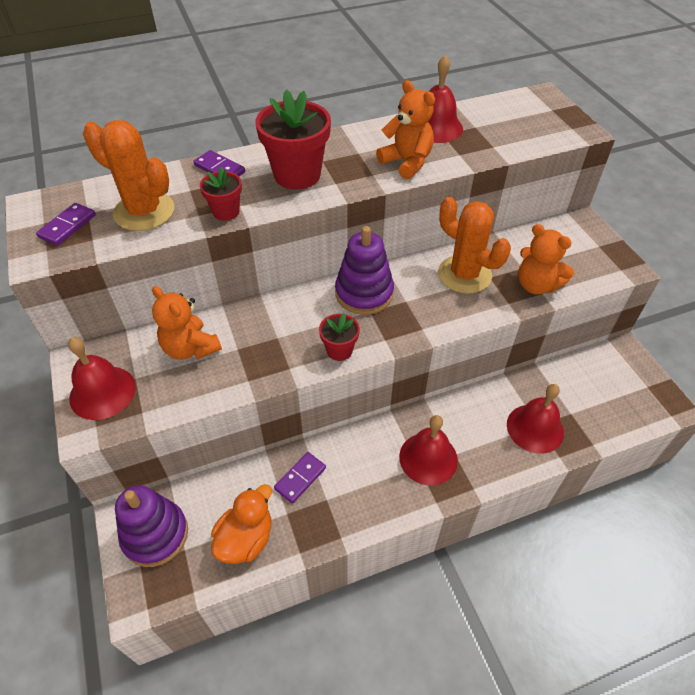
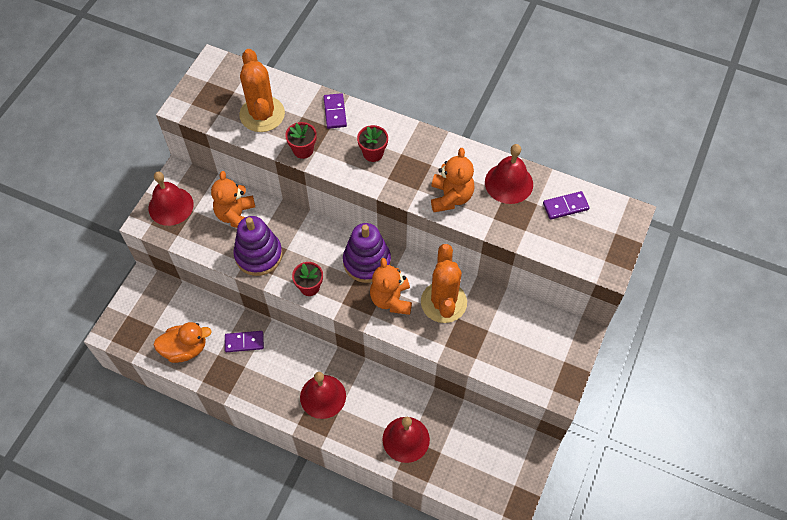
camera: 45 degrees right, 10 degrees up
purple domino [36,203,96,246] -> purple domino moved to [543,191,590,220]
purple stacking toy [115,485,188,567] -> purple stacking toy moved to [234,216,282,276]
red flower pot [256,89,331,190] -> red flower pot [357,125,388,162], size x0.54
orange teddy bear [518,224,574,294] -> orange teddy bear moved to [370,258,412,315]

